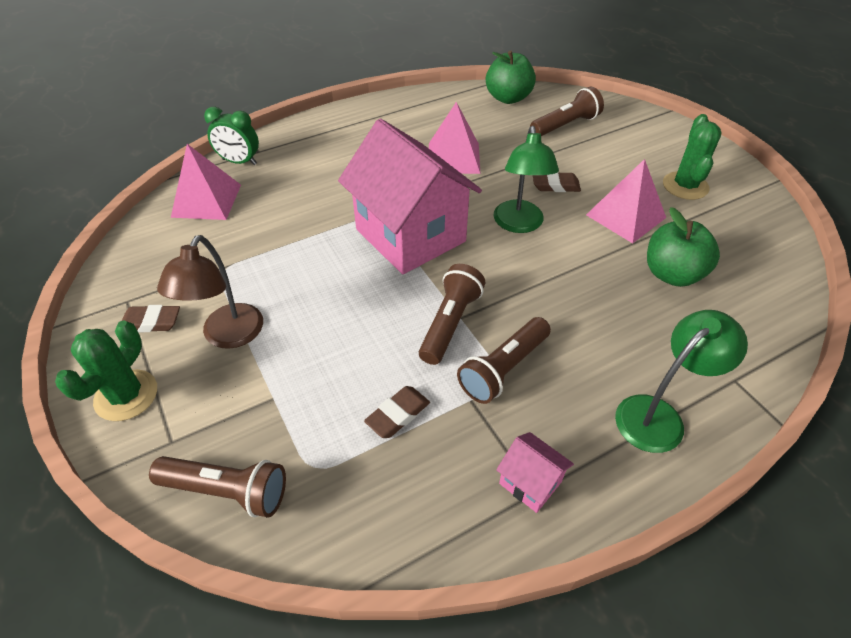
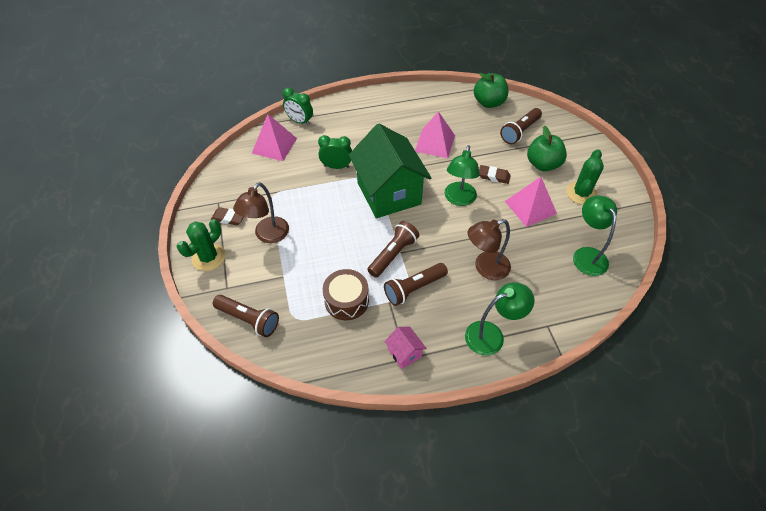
camera: 15 degrees right, 5 degrees up
pink house [338,119,482,274] -> green house [349,124,431,218]
brown eraser [364,386,430,438] -> brown drum [323,269,369,320]
brown flashlight [530,87,604,136] -> brown flashlight turned 150 degrees clockwise [500,108,542,144]
green apple [647,207,720,287] -> green apple moved to [527,126,567,171]
none -> green clock [318,135,352,169]
none -> brown lamp [468,219,511,280]
none -> green lamp [573,195,617,276]

